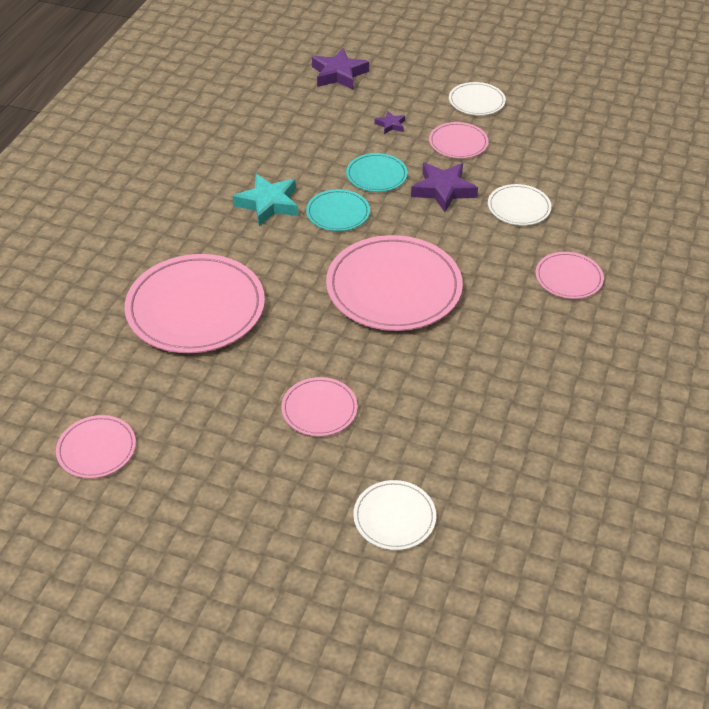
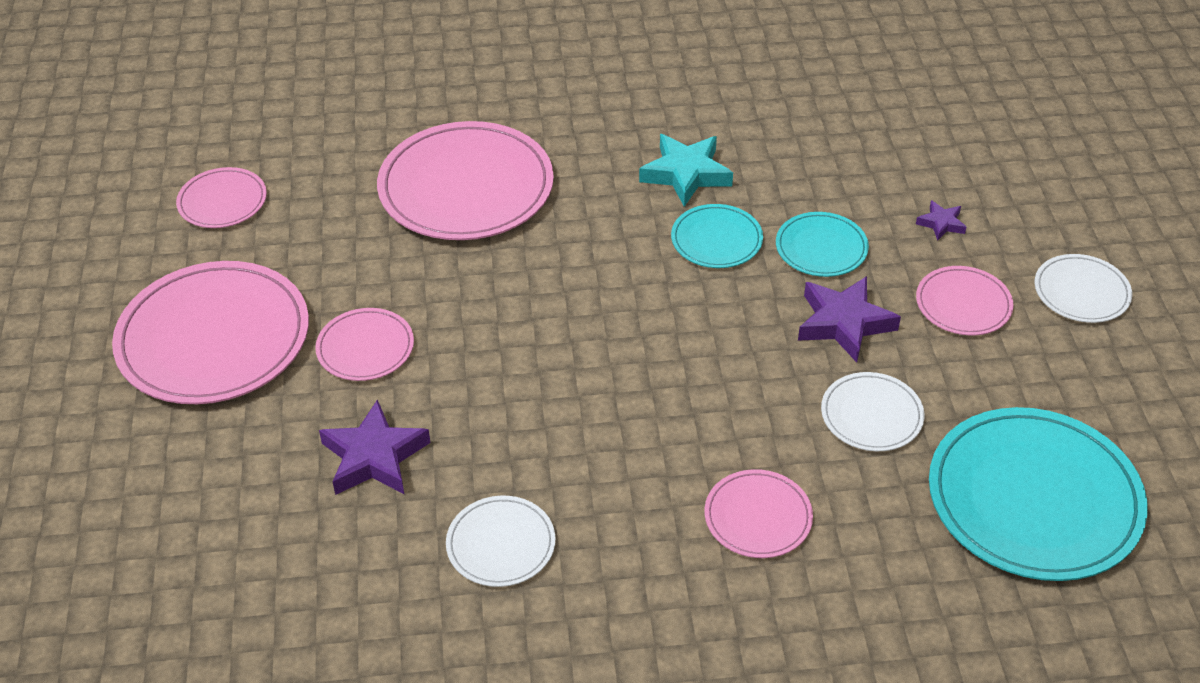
camera: 65 degrees right, 0 degrees up
purple star [312,48,369,90] -> purple star moved to [319,399,431,495]
pink plate [326,235,463,331] -> pink plate moved to [112,261,309,404]
white plate [353,480,436,550] -> white plate moved to [446,496,556,587]
none -> turquoise plate [929,407,1148,581]

